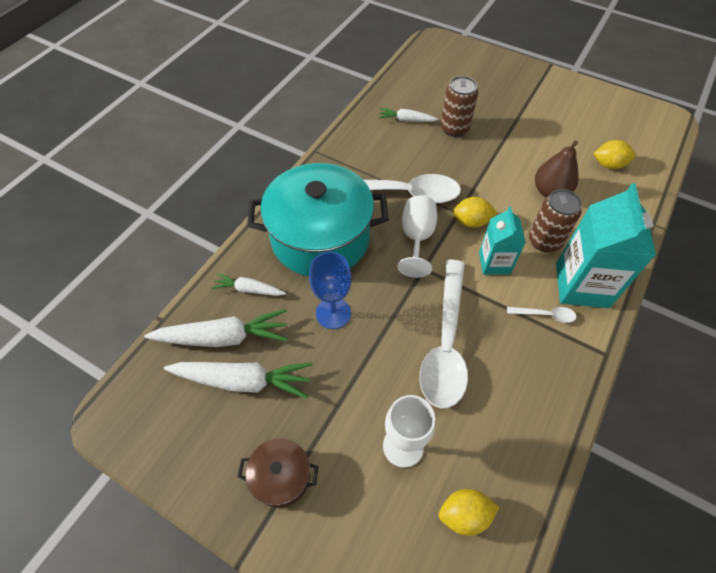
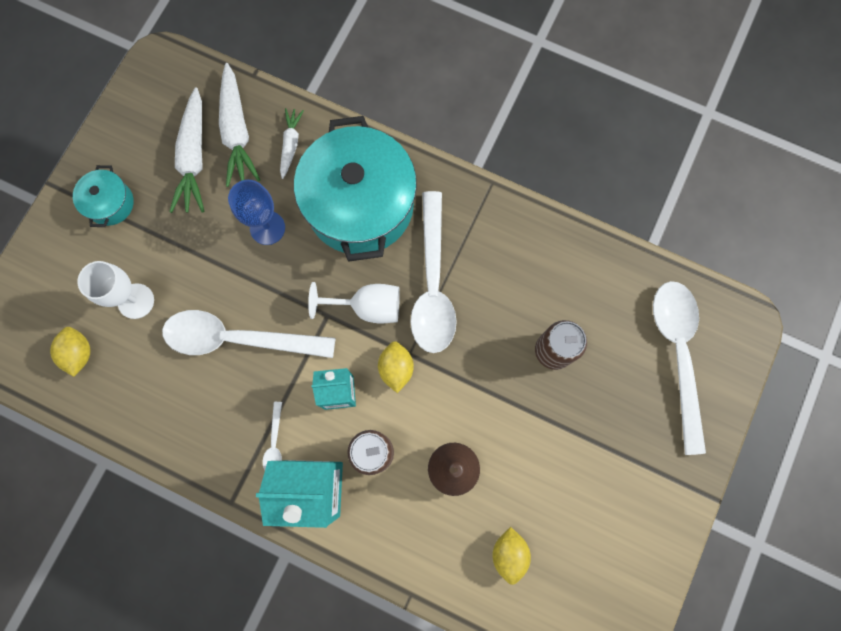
camera: 85 degrees right, 20 degrees up
brown pot [237,439,319,508] -> turquoise pot [73,165,133,227]
white carrot [379,108,439,122] -> none
none -> white spoon [653,281,706,455]

